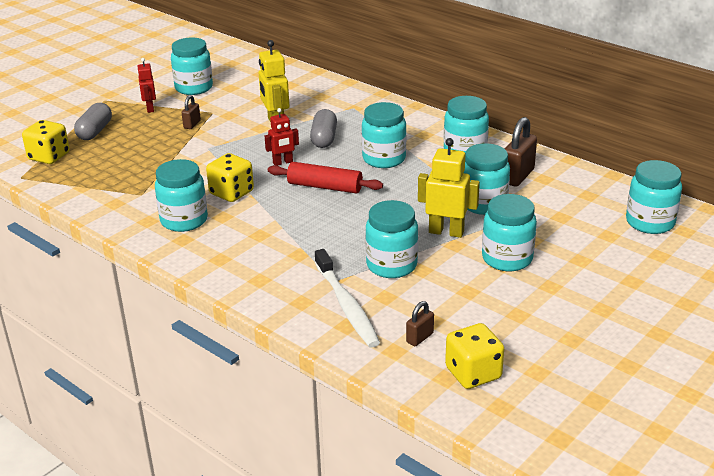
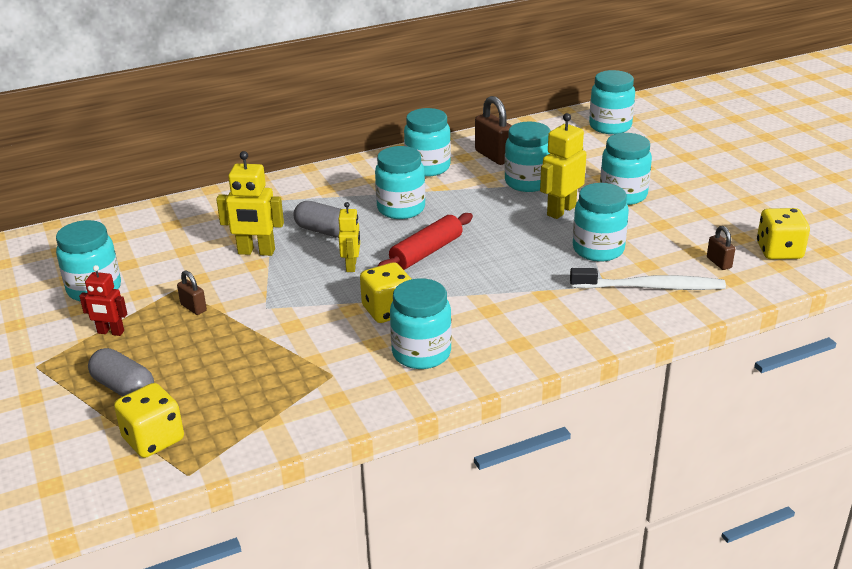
camera: 65 degrees left, 0 degrees up
red robot [265,108,299,166] -> yellow robot [338,202,360,272]

